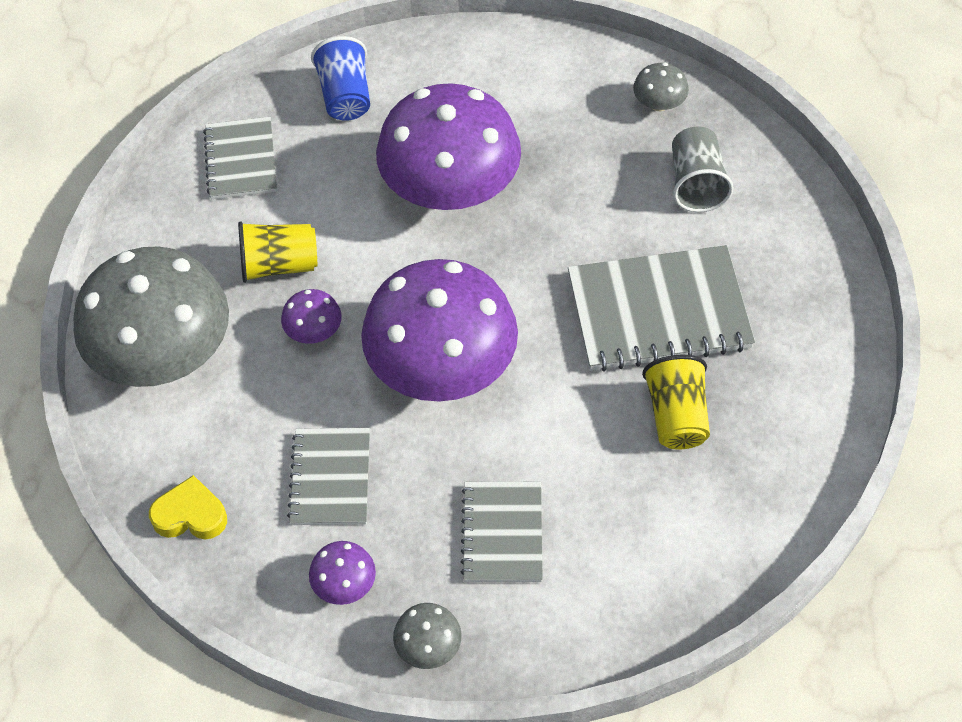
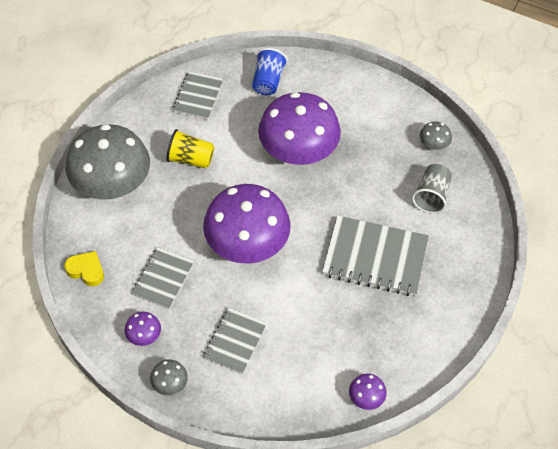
camera: 20 degrees right, 0 degrees up
purple mushroom [281,289,342,344] -> purple mushroom moved to [349,374,387,410]
yellow cup [642,355,710,449] -> none

